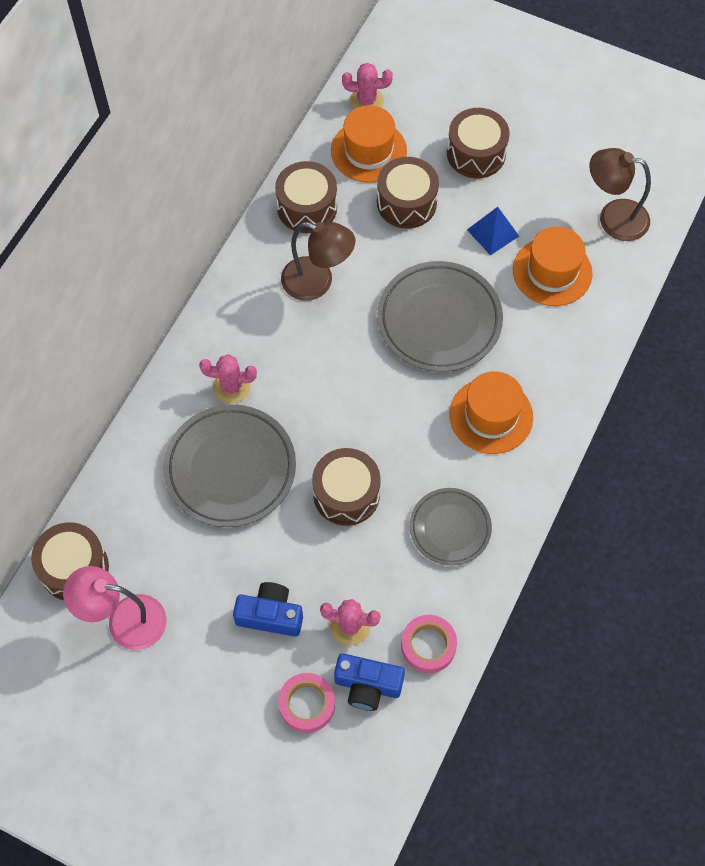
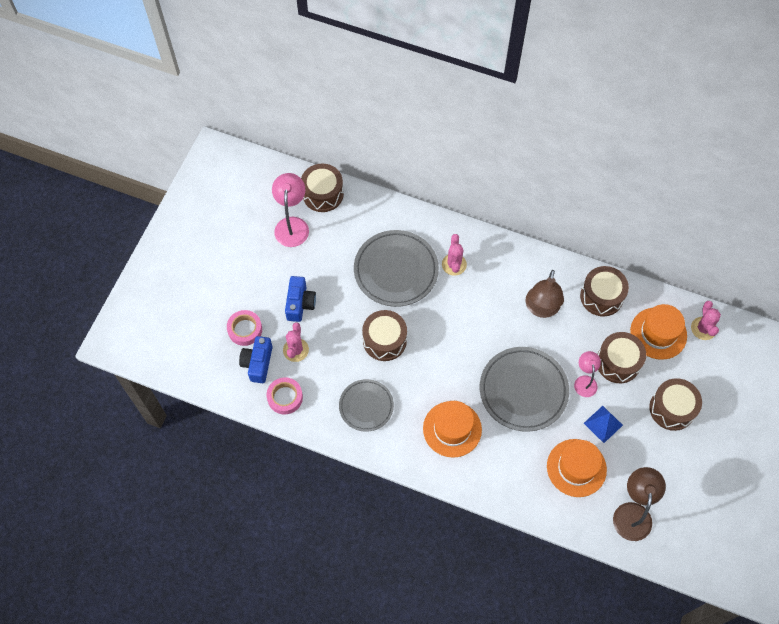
camera: 85 degrees right, 0 degrees up
none -> pink lamp [574,351,601,397]

